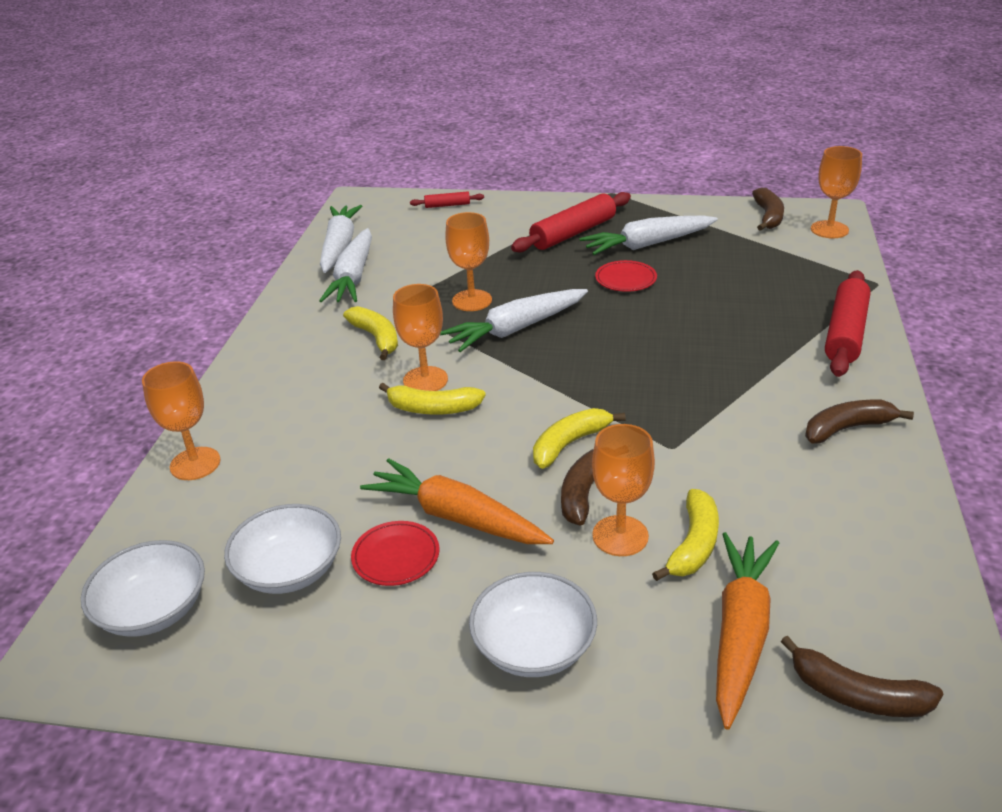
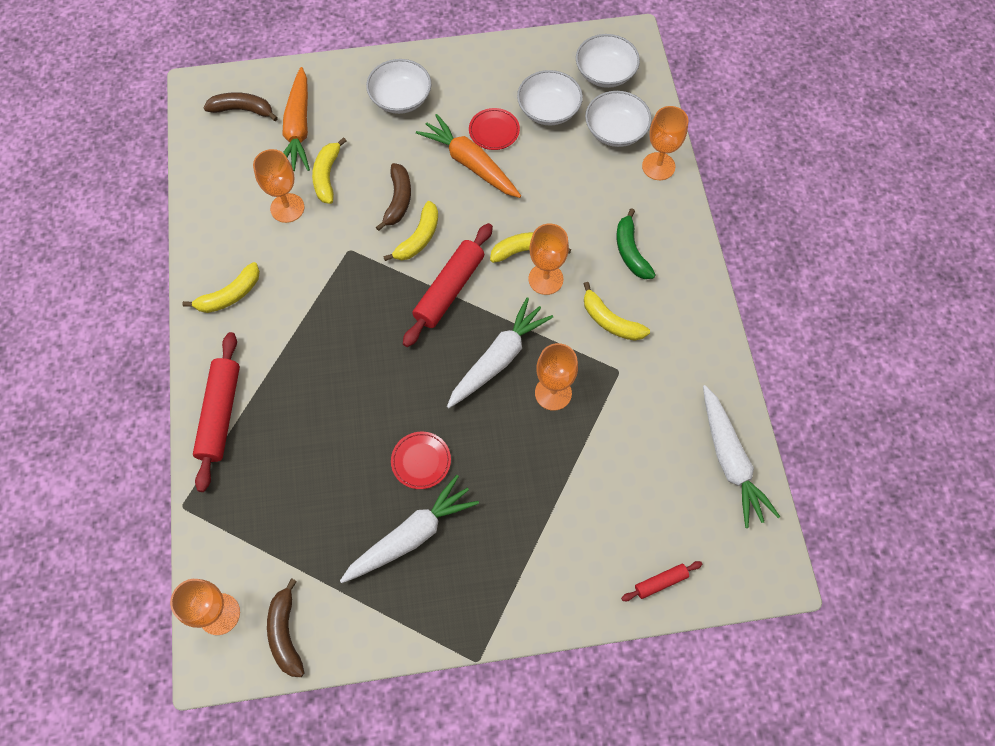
camera: 160 degrees right, 30 degrees up
white carrot [319,228,372,302] -> none
orange carrot [360,458,554,544] -> orange carrot turned 150 degrees counterclockwise [416,114,521,198]
red rolling pin [511,192,631,252] -> red rolling pin moved to [403,223,493,347]
orange goblet [592,424,655,556] -> orange goblet moved to [253,149,304,223]
brown banana [805,399,914,444] -> yellow banana [182,262,260,313]
none -> white bowl [585,91,652,147]
none -> green banana [616,208,655,279]

